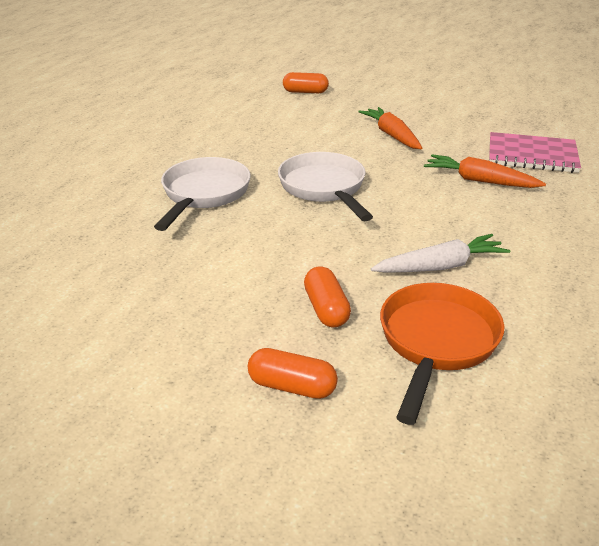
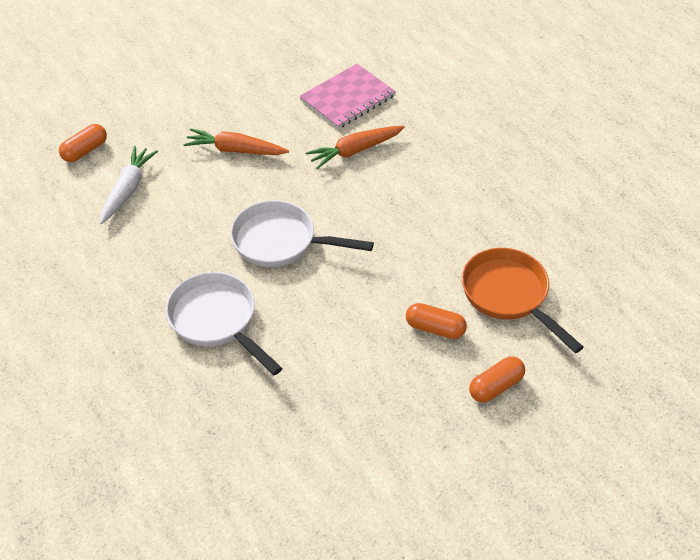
camera: 55 degrees left, 15 degrees up
white carrot [371,234,510,273] -> white carrot moved to [100,146,158,224]

